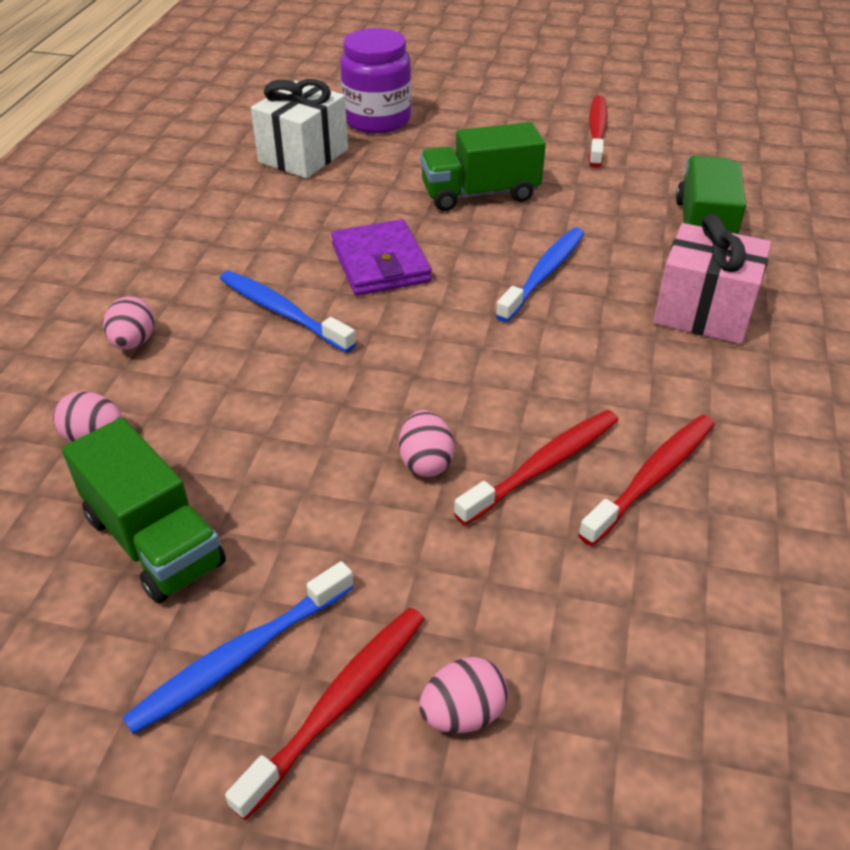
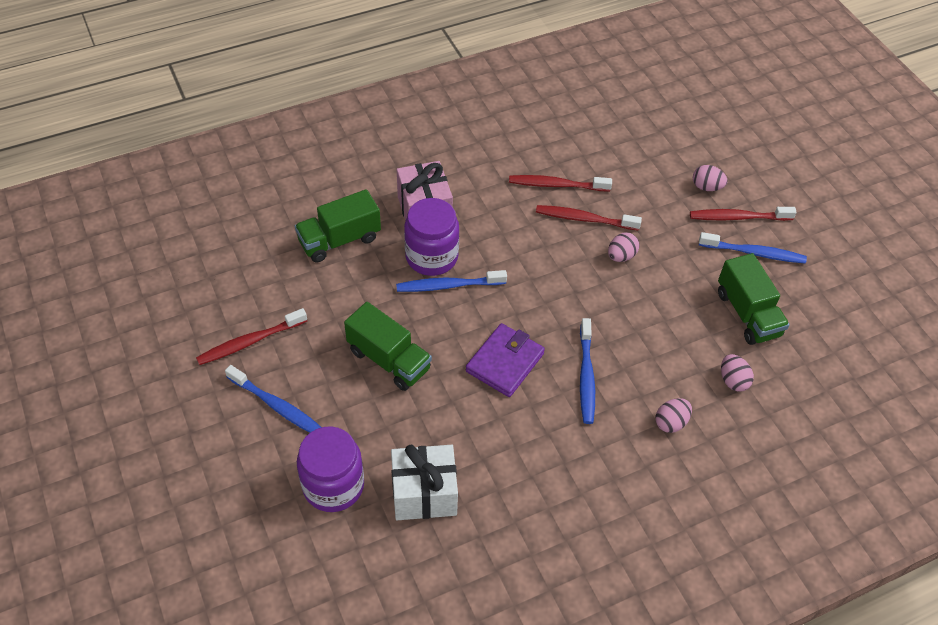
camera: 130 degrees left, 10 degrees up
green truck [62,418,226,603] -> green truck turned 150 degrees clockwise [718,253,790,345]
none -> blue toothbrush [225,365,322,433]
none -> purple jar [404,198,459,276]

